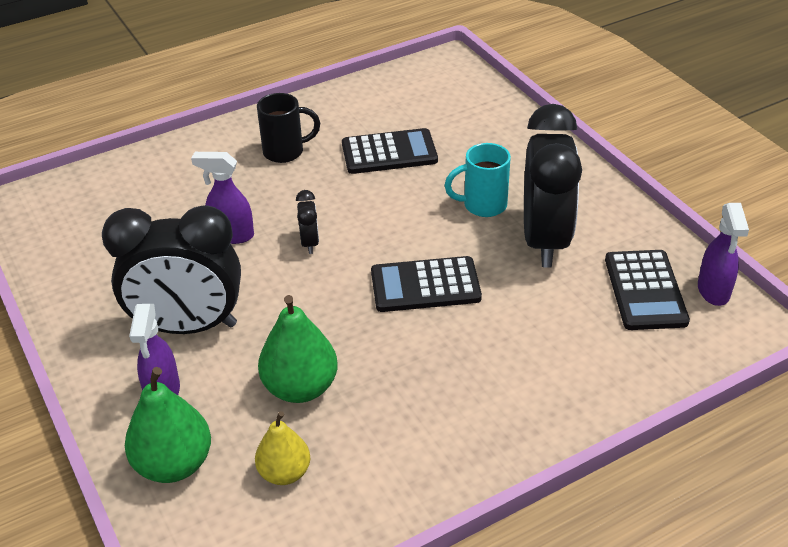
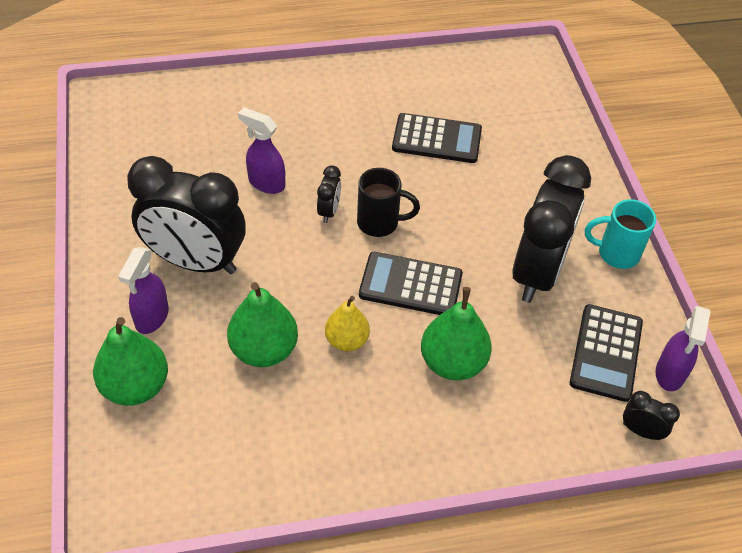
camera: 15 degrees right, 10 degrees up
yellow pear [255,411,310,485] -> yellow pear moved to [325,296,370,351]
black mug [257,93,320,163] -> black mug moved to [357,168,420,237]
turquoise mug [445,143,511,217] -> turquoise mug moved to [585,199,656,269]
none -> green pear [421,287,492,380]
none -> black clock [623,391,680,440]

